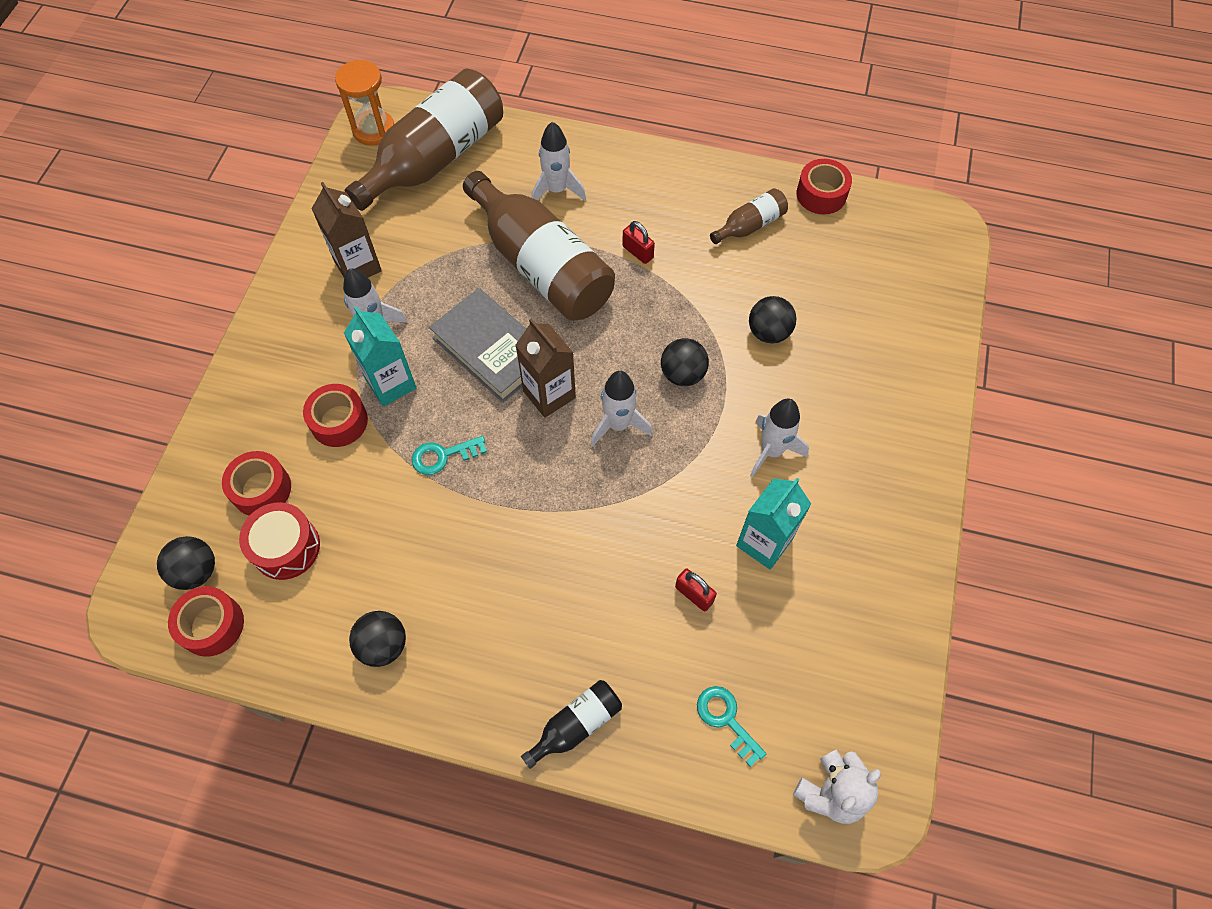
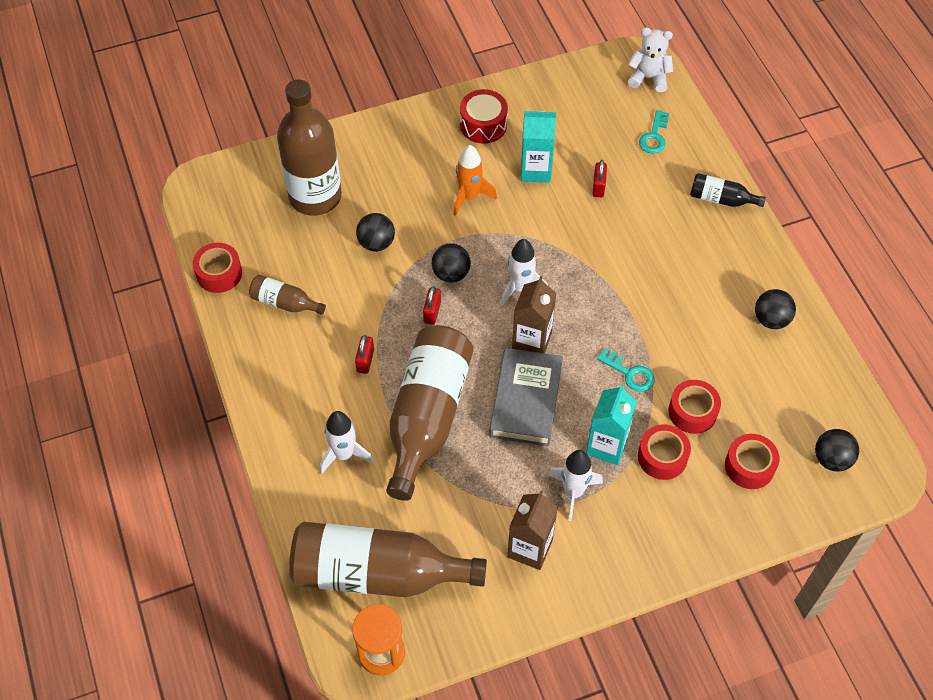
camera: 125 degrees left, 5 degrees down
red tape [168,586,244,657] -> red tape moved to [668,380,721,434]
red drum [239,502,320,580] -> red drum moved to [460,89,508,144]
white rocket [750,399,809,478] -> orange rocket [453,145,497,216]
none -> brown bottle [277,79,342,216]
none -> red padlock [423,286,441,325]

